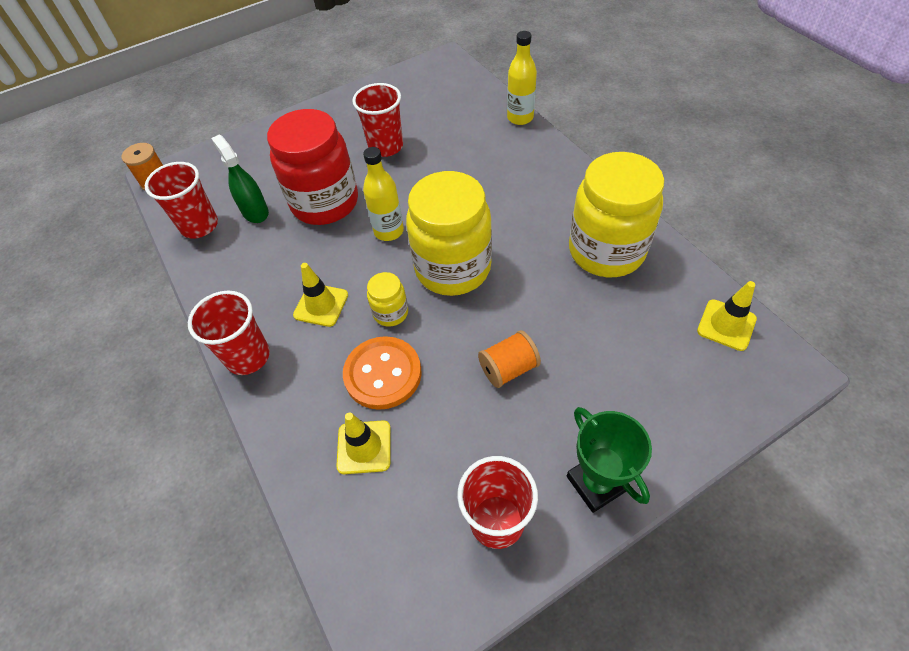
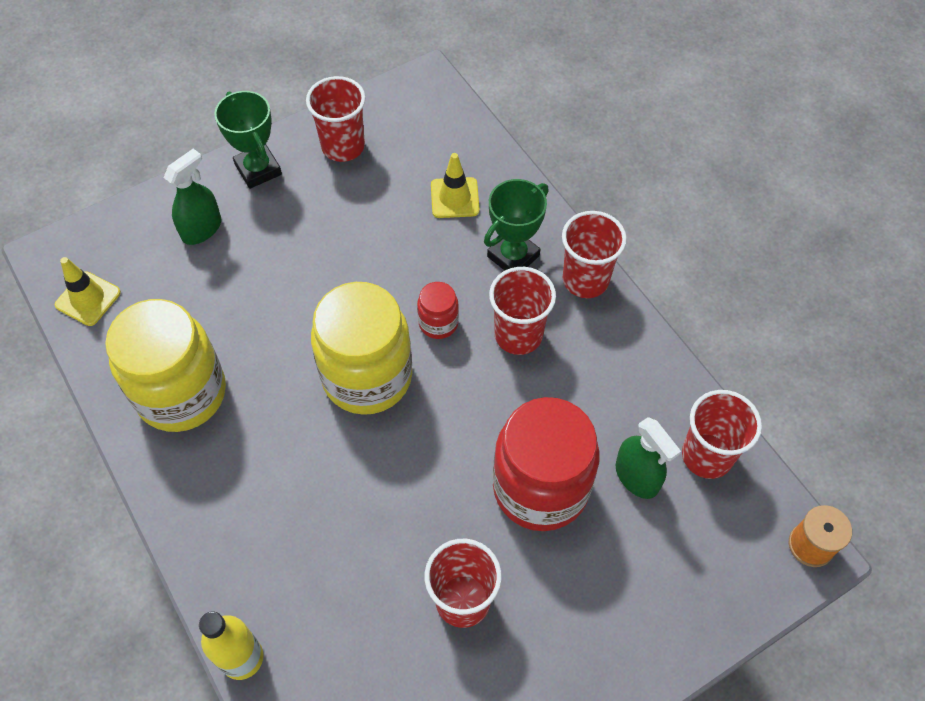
camera: 175 degrees right, 5 degrees up
yellow traffic cone [293,263,348,327] -> red cup [489,267,556,355]
orange button [343,336,422,410] -> none
yellow bottle [363,147,404,241] -> none
yellow jar [367,272,408,327] -> red jar [417,282,459,339]
orange spool [478,330,541,388] -> none
none -> green spray bottle [164,149,221,245]
none -> green trophy [484,179,549,271]

